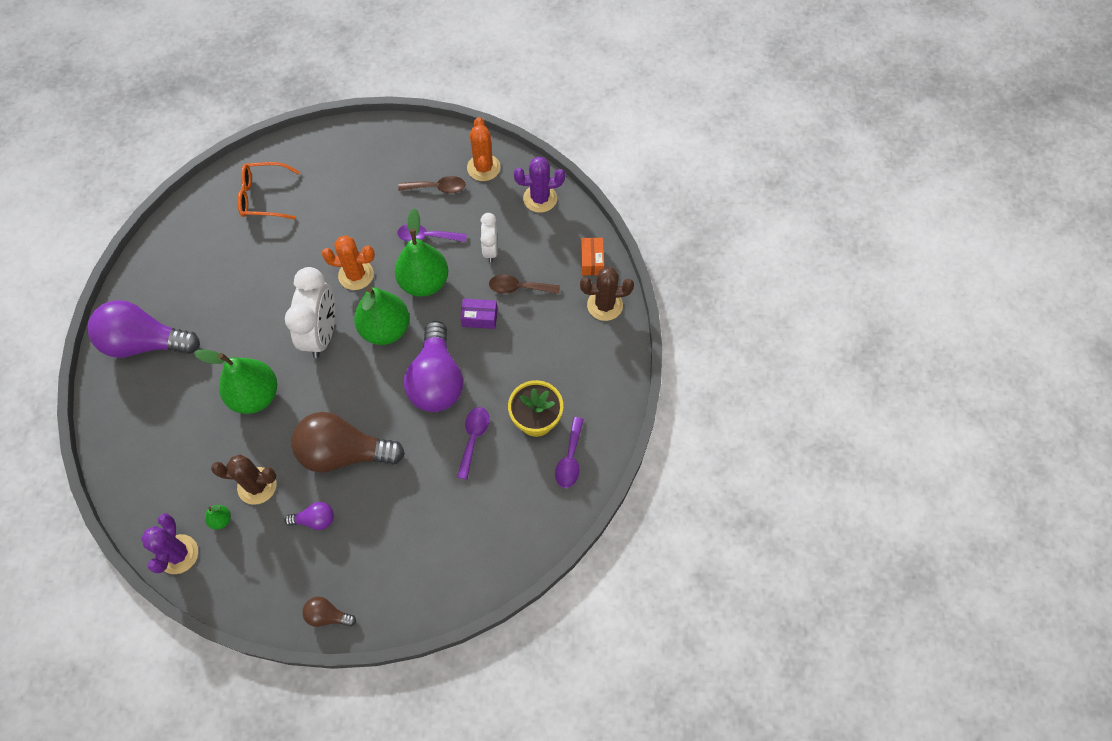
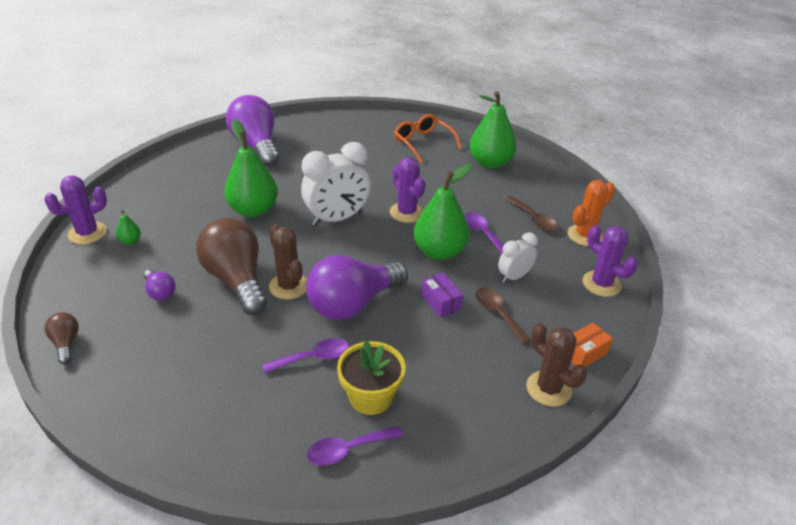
camera: 55 degrees right, 25 degrees down
brown cactus [211,455,277,505] -> brown cactus moved to [269,225,307,300]
orange cactus [322,235,375,290] -> purple cactus [390,157,425,223]
green pear [354,286,410,345] -> green pear moved to [469,91,516,169]

